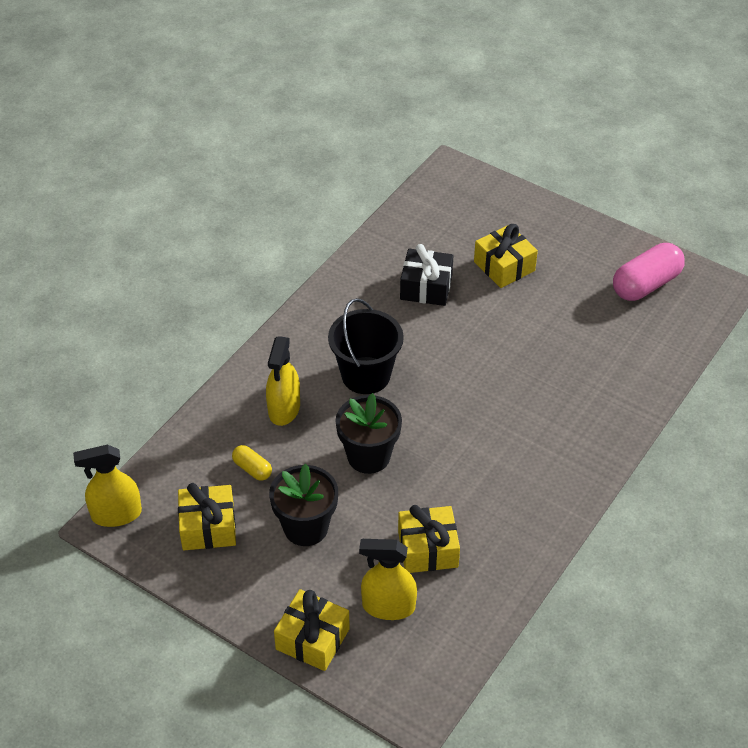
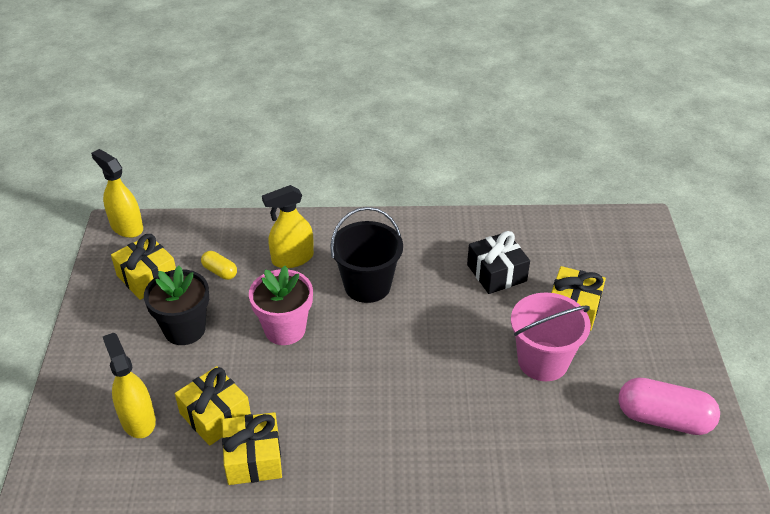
camera: 55 degrees right, 5 degrees down
yellow capsule [232,445,272,481] -> yellow capsule turned 60 degrees counterclockwise [201,251,237,280]
yellow gift [274,589,350,671] -> yellow gift moved to [222,412,282,485]
black flower pot [335,393,402,474] -> pink flower pot [249,266,313,345]
none -> pink bucket [511,292,591,381]

